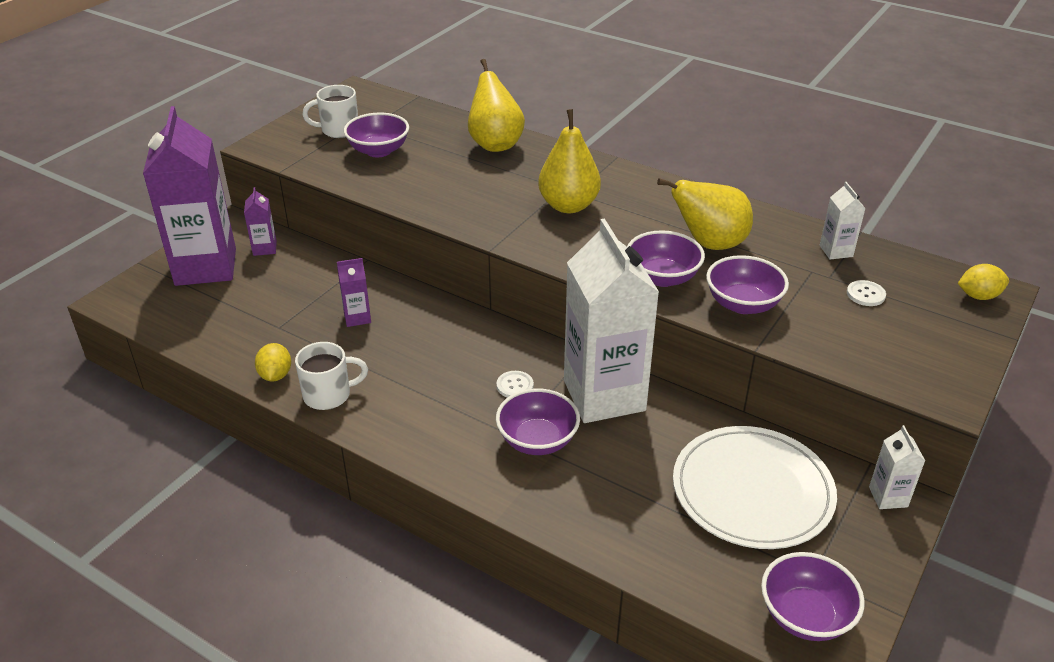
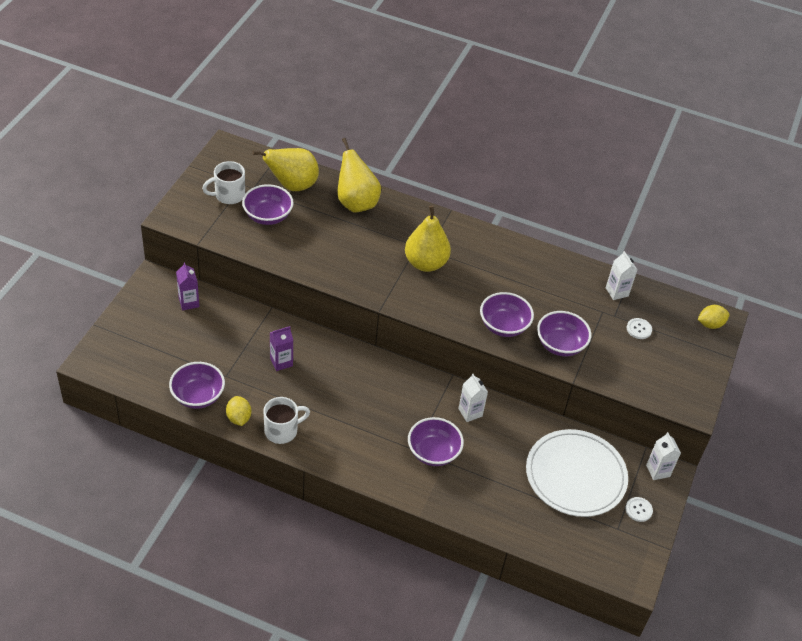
camera: 15 degrees left, 10 degrees up
purple carton [143,106,236,286] -> none
white button [496,371,534,398] -> white button moved to [626,497,653,522]
white carton [564,219,659,423] -> white carton [458,374,488,422], size x0.41
yellow pear [657,178,753,250] -> yellow pear moved to [252,148,319,191]
purple bowl [761,552,865,641] -> purple bowl moved to [169,362,225,409]

